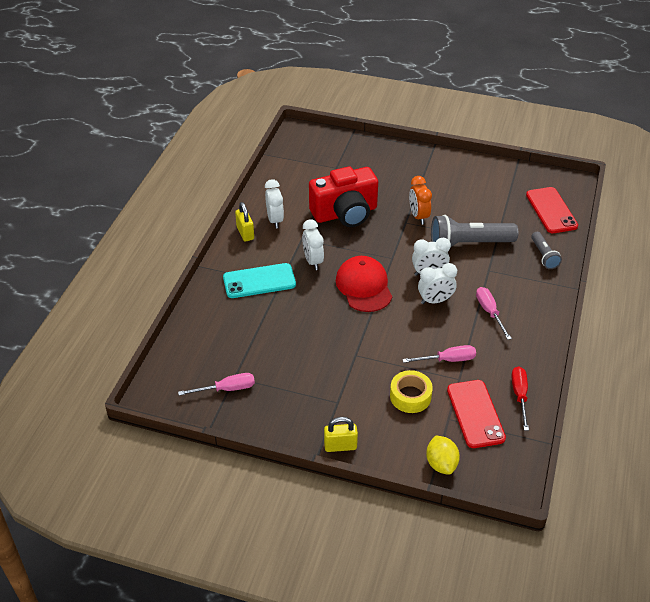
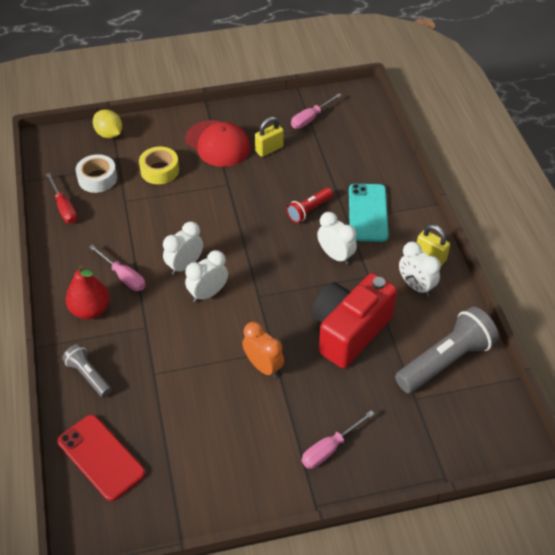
camera: 150 degrees right, 5 degrees up
turquoise phone [223,263,296,298] -> turquoise phone turned 45 degrees counterclockwise [349,184,389,242]
yellow padlock [324,417,358,452] -> yellow padlock moved to [255,117,284,157]
red cap [336,256,392,312] -> red cap moved to [185,120,251,167]
pink screwdriver [402,345,476,363] -> pink screwdriver moved to [302,410,374,469]
grey flashlight [431,215,518,247] -> grey flashlight moved to [395,307,499,393]
red phone [447,380,506,448] -> white tape [76,154,117,193]
none -> red pear [66,265,110,319]
none -> red flashlight [286,188,333,223]

